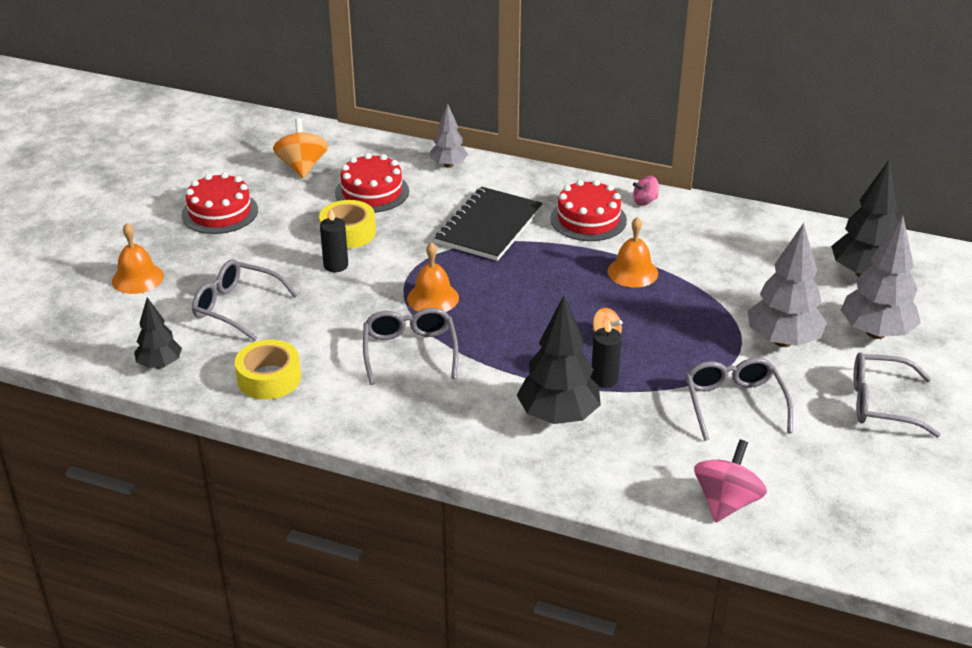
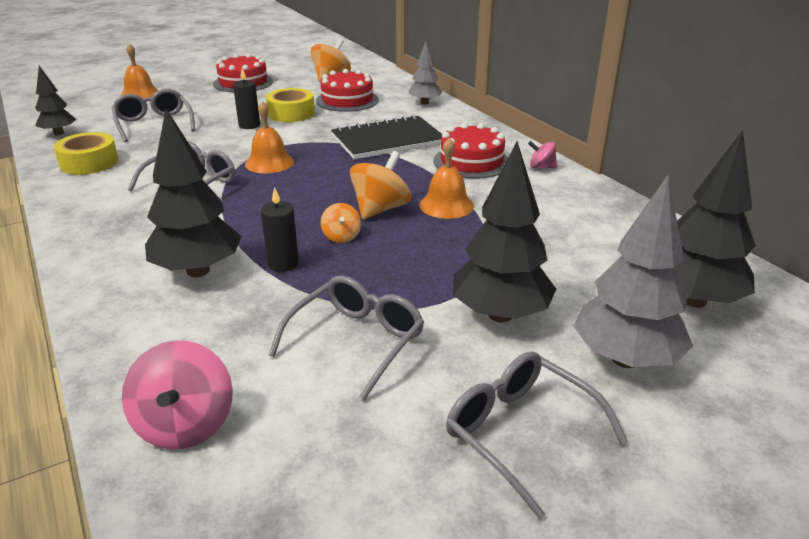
camera: 40 degrees right, 5 degrees down
pink spinning top [694,439,767,523] -> pink spinning top turned 105 degrees clockwise [122,341,233,449]
grey tree [748,223,827,347] -> black tree [453,141,556,322]
none -> orange spinning top [350,151,411,219]

